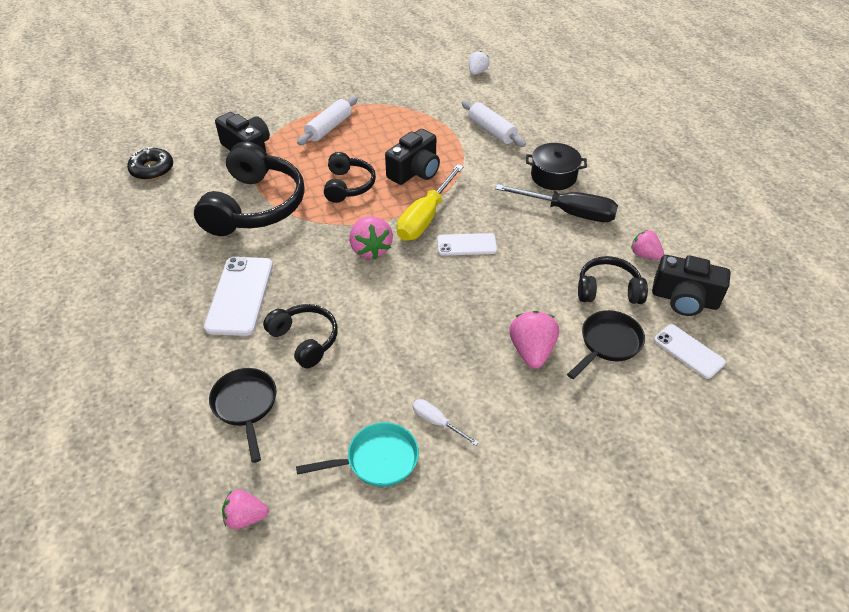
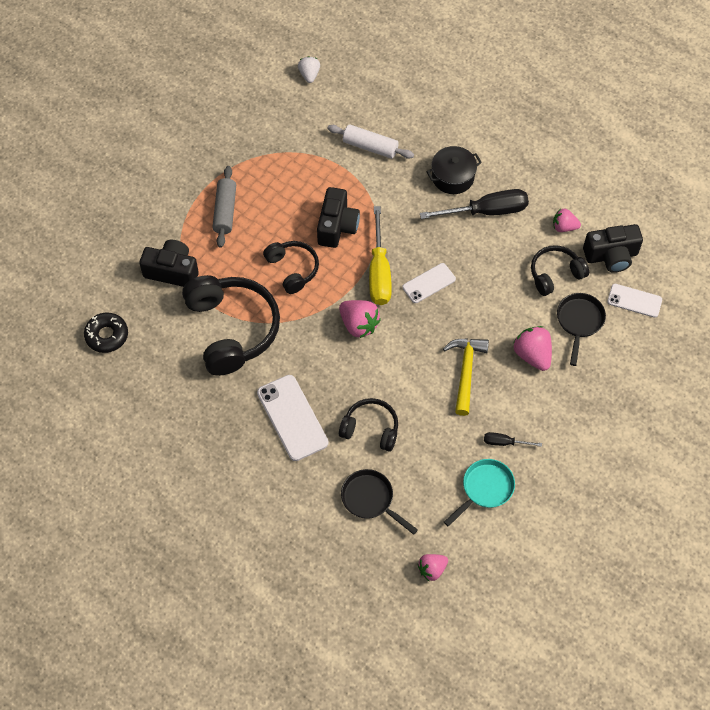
camera: 30 degrees left, 15 degrees up
white rolling pin [297,96,357,145] -> grey rolling pin [212,166,236,248]
white screwdriver [413,399,479,446] -> black screwdriver [484,432,542,447]
none -> yellow hammer [443,338,489,416]

